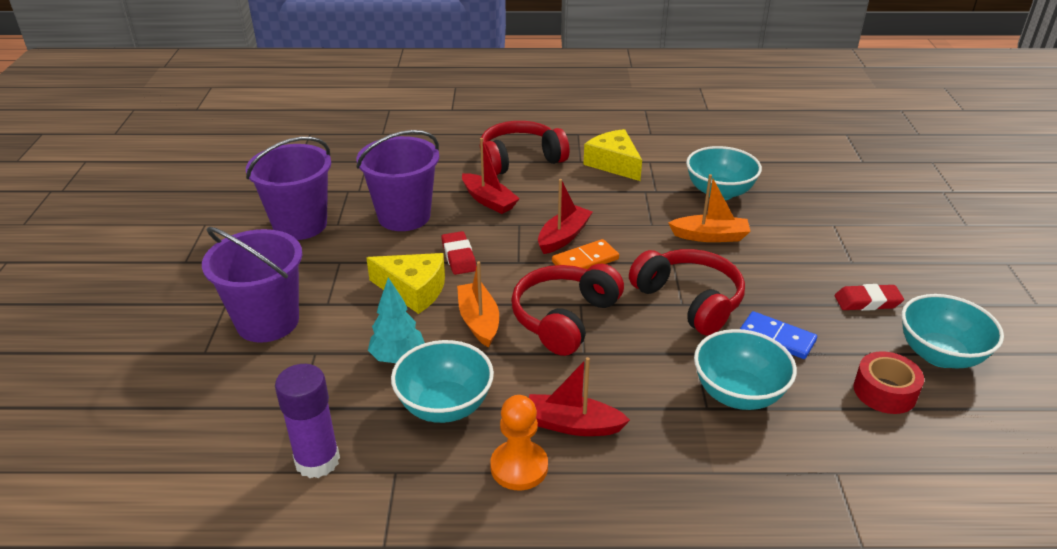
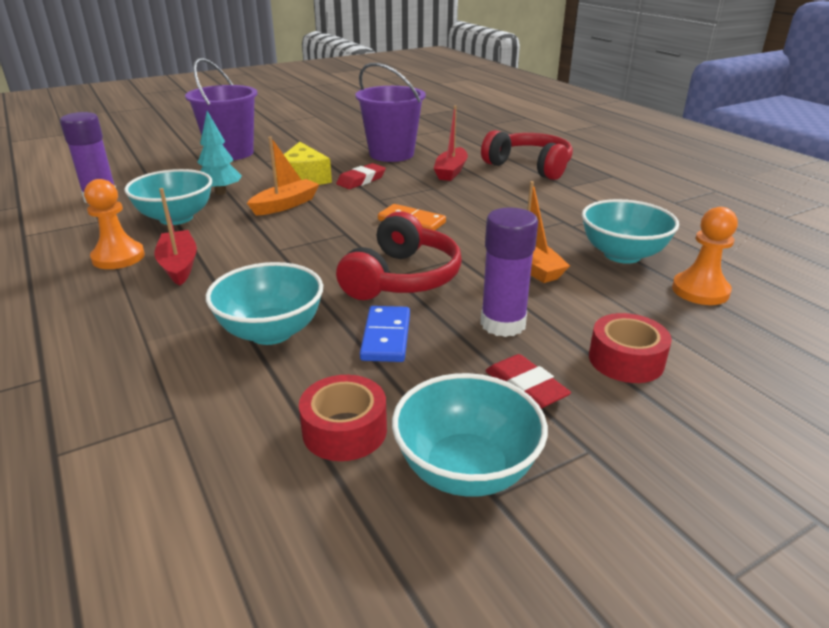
camera: 60 degrees right, 5 degrees down
purple bucket [246,137,331,240] -> none
red headphones [511,264,624,356] -> none
red boat [538,179,593,254] -> none
yellow cheese [583,129,642,181] -> none
none -> purple glue stick [480,207,538,337]
none -> red tape [589,313,672,383]
none -> orange pawn [672,207,738,305]

